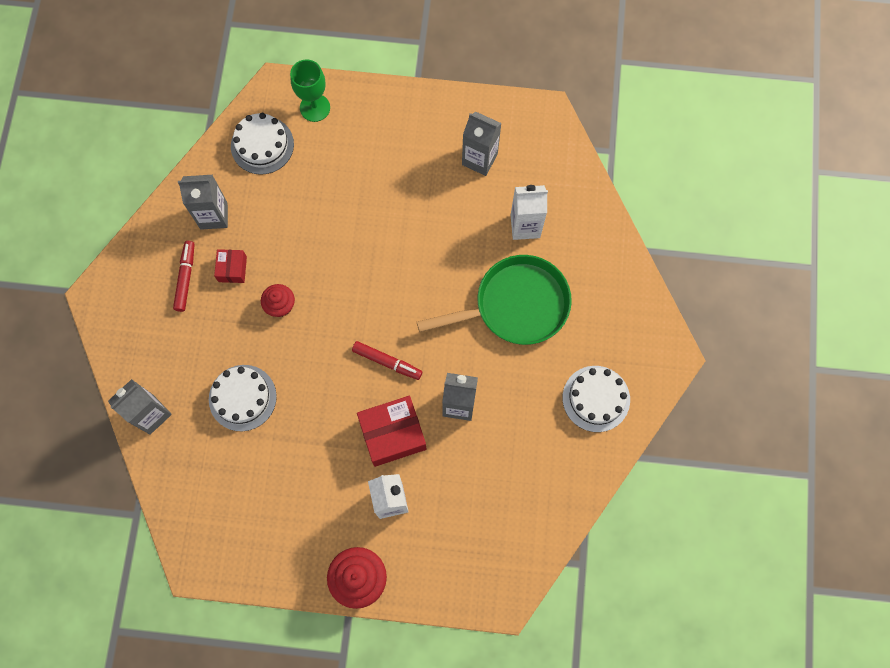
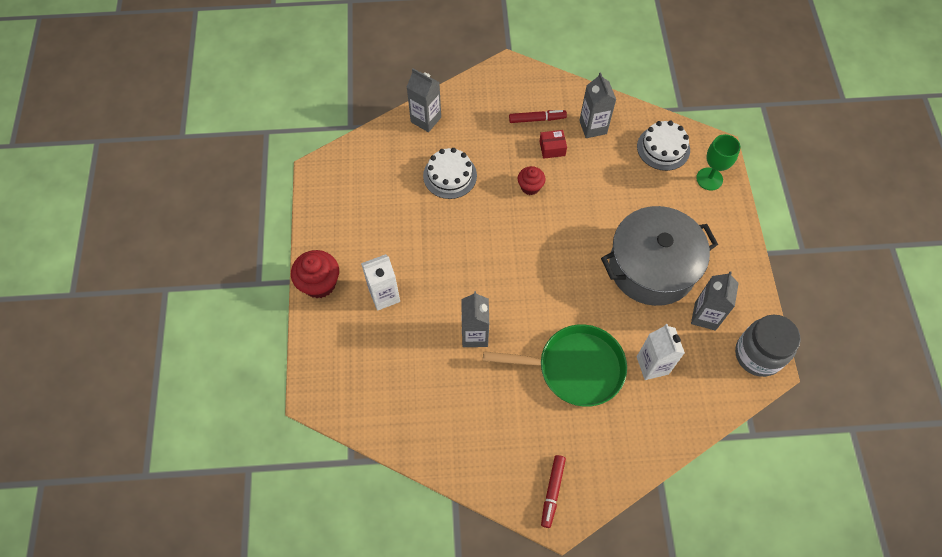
camera: 80 degrees right, 10 degrees down
red marker [352,341,422,380] -> red marker moved to [541,455,566,528]
red box [357,396,426,467] -> none
green pan [417,255,572,345] -> green pan turned 60 degrees counterclockwise [483,324,627,407]
white cake [563,366,630,432] -> none
none -> grey pot [601,206,718,306]
none -> grey jar [735,315,801,377]

